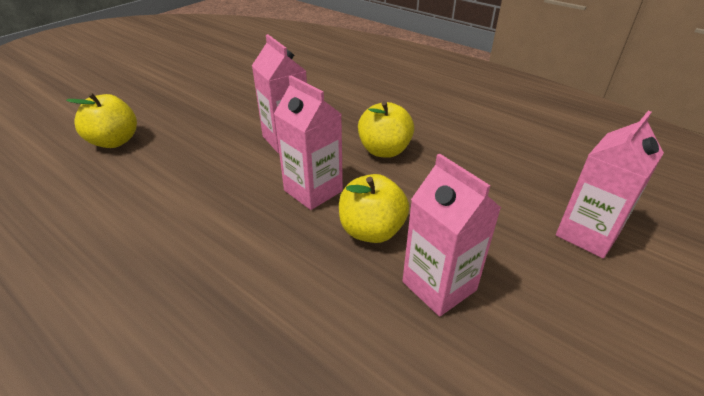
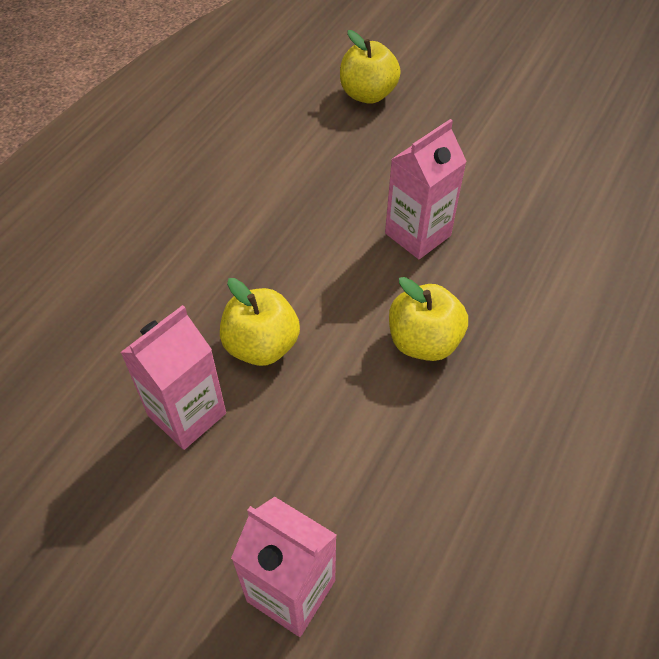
camera: 80 degrees right, 15 degrees up
pink carton [274,76,343,210] -> none

